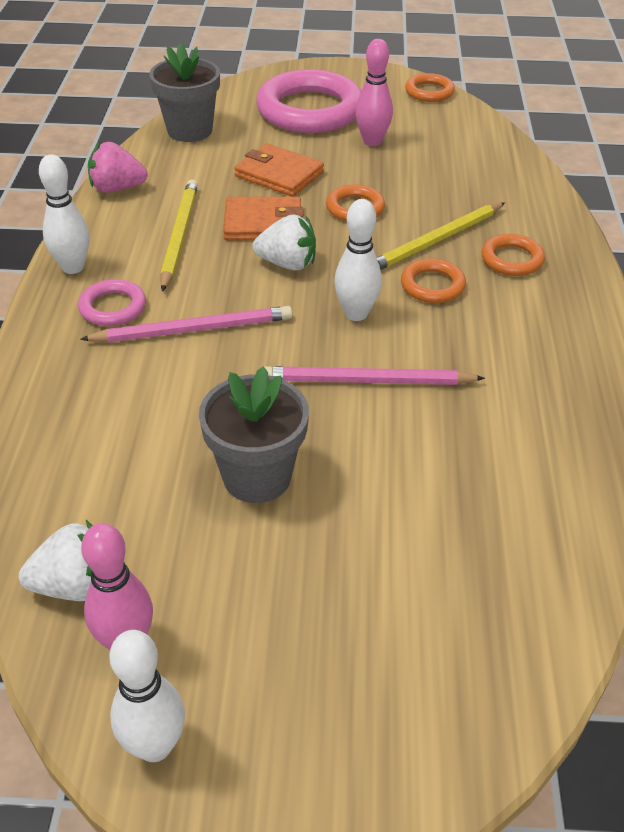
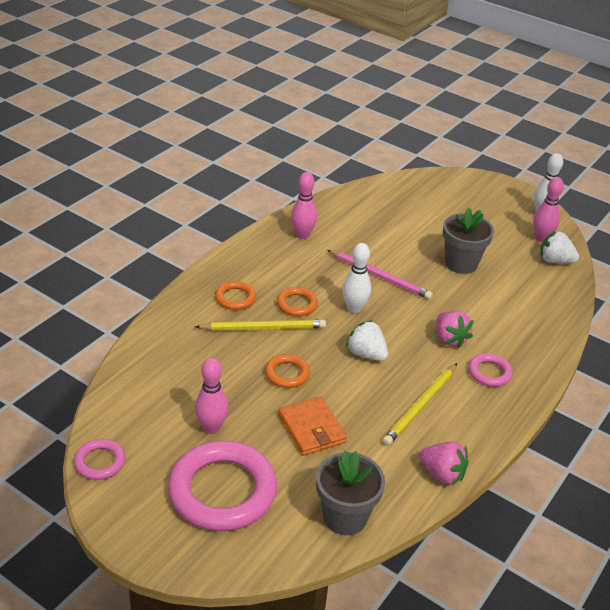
camera: 150 degrees left, 5 degrees down
white bowling pin [39,155,89,274] -> none
pink pencil [80,306,292,342] -> pink strawberry [436,311,474,348]
orange wallet [223,197,303,240] -> none
orange ring [405,73,455,102] -> pink ring [74,439,125,480]
none -> pink bowling pin [291,172,317,239]

